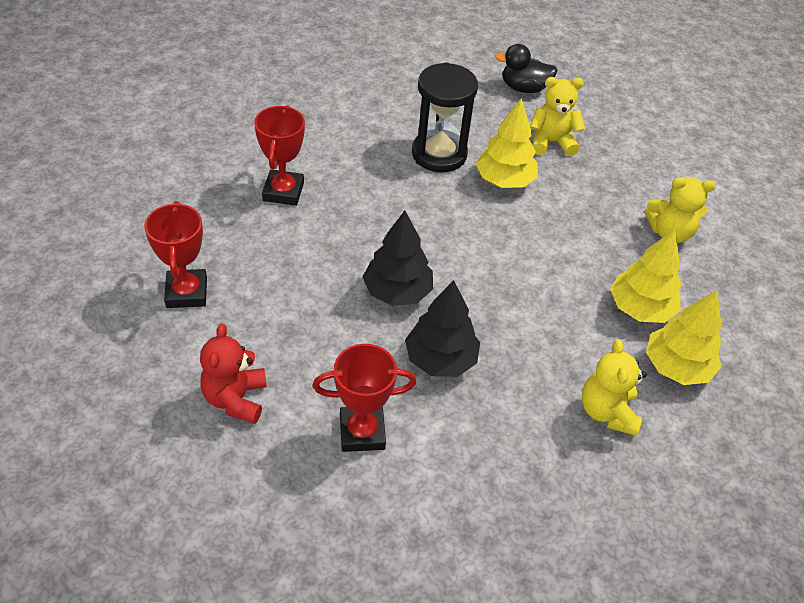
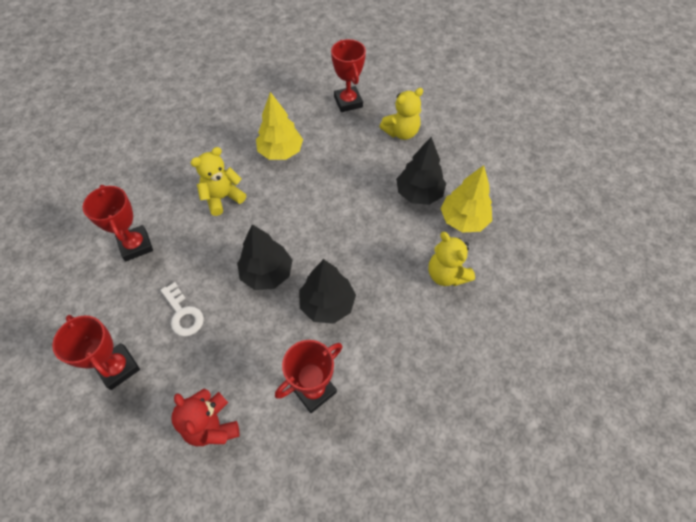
camera: 30 degrees left, 10 degrees up
black hourglass [412,62,478,172] -> none
black duck [495,44,558,93] -> none
yellow teddy bear [530,77,585,156] -> yellow teddy bear moved to [191,147,246,216]
yellow tree [610,229,682,323] -> black tree [396,137,446,205]
none -> white key [160,282,204,337]
none -> red trophy [331,39,366,112]

